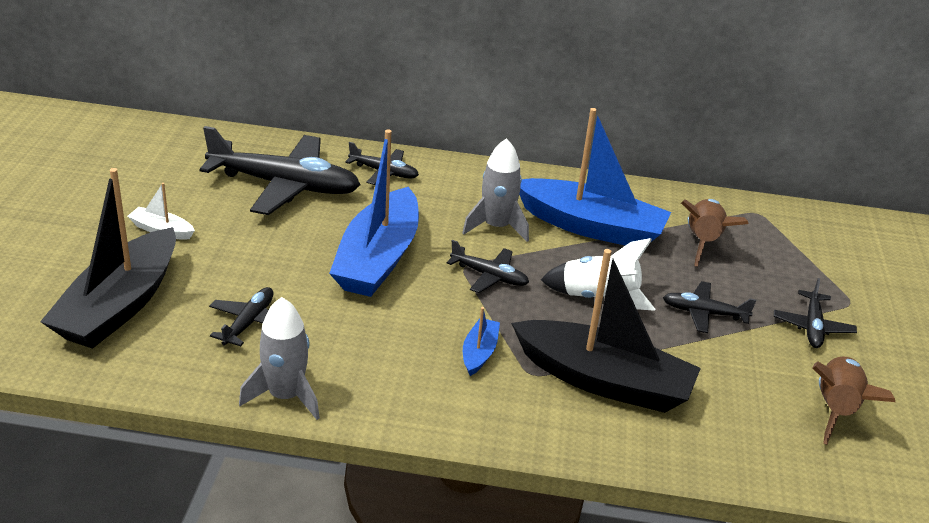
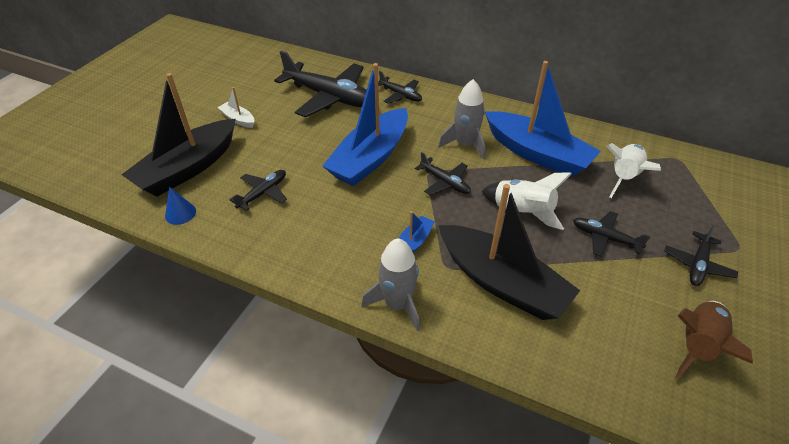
camera: 20 degrees right, 10 degrees up
grey rocket [239,297,320,420] -> grey rocket moved to [361,238,420,331]
brown rocket [681,199,748,267] -> white rocket [606,143,661,198]
none -> blue cone [165,187,196,225]

